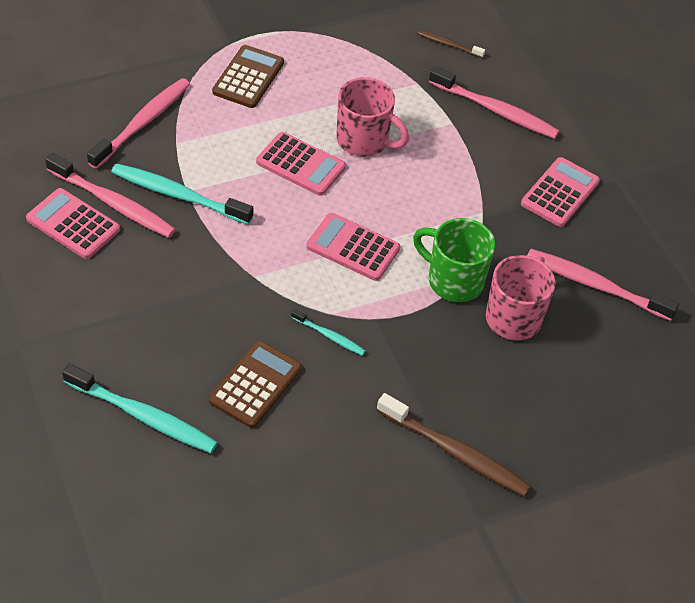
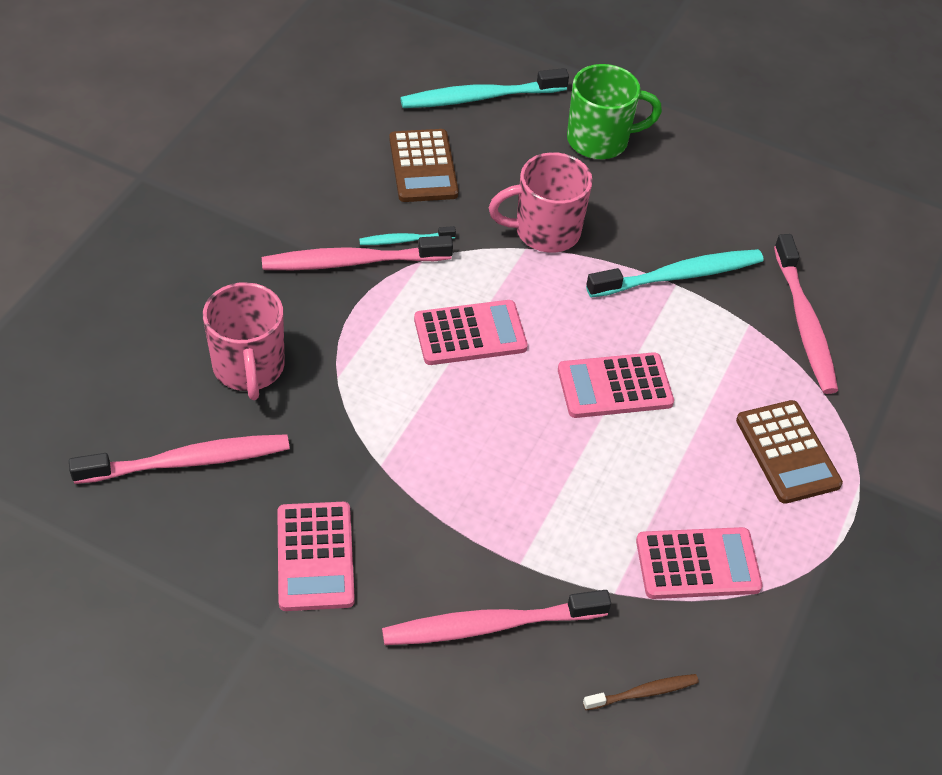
camera: 140 degrees right, 0 degrees up
pink calculator [26,188,120,259] -> pink calculator moved to [636,527,763,599]
pink toothbrush [46,153,176,238] -> pink toothbrush moved to [262,235,453,270]
pink mug [336,77,409,157] -> pink mug moved to [488,152,593,253]
brown toothbrush [377,393,531,496] -> none
green mug [413,218,495,302] -> green mug moved to [567,64,662,159]

